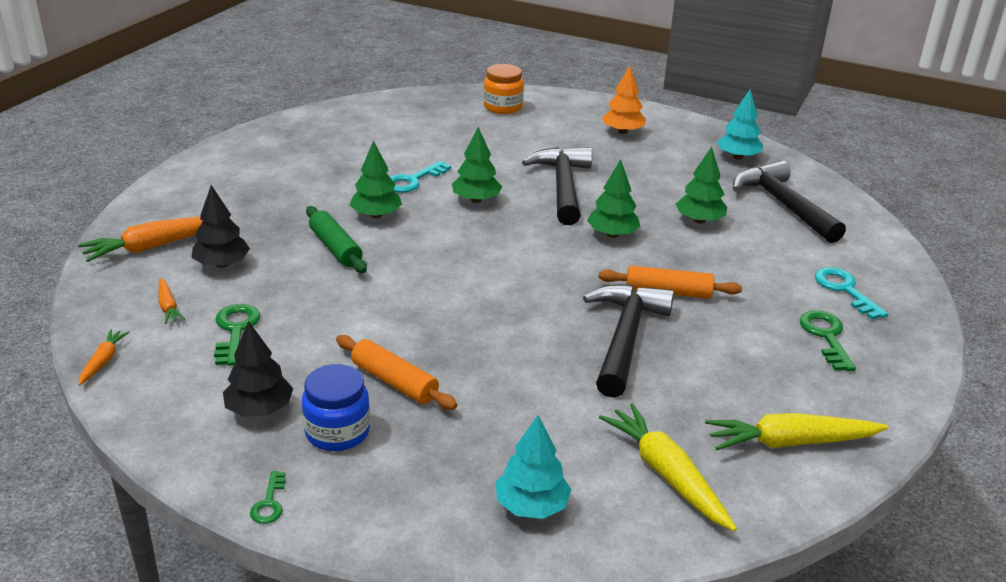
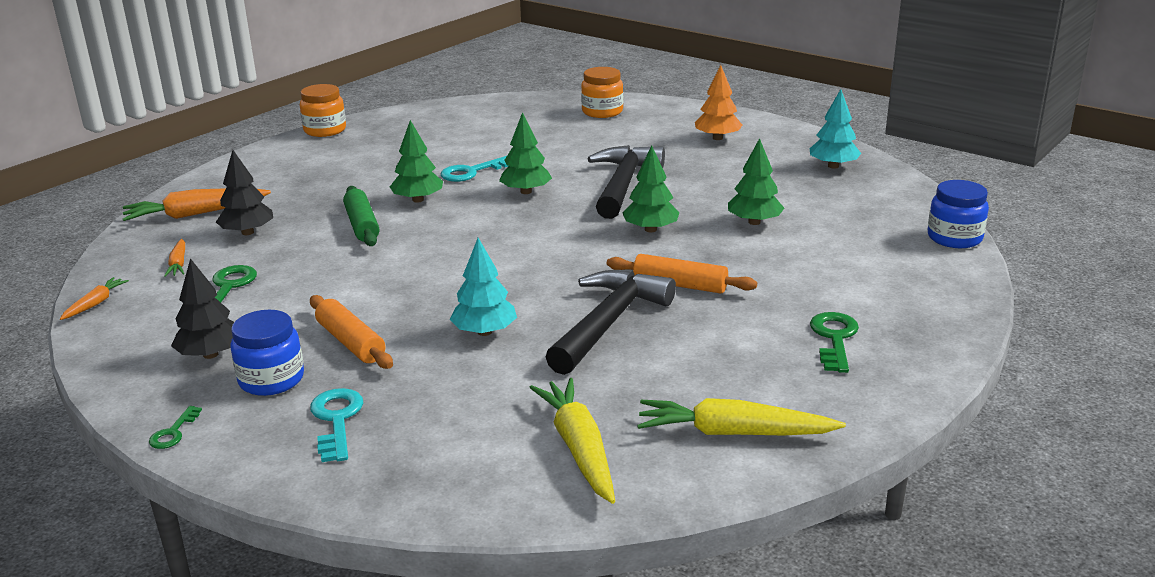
camera: 15 degrees right, 5 degrees down
turquoise tree [496,415,572,519] -> turquoise tree moved to [450,238,517,336]
black hammer [733,160,846,243] -> none
turquoise key [815,267,888,320] -> turquoise key moved to [310,388,363,462]
none -> orange jar [300,84,346,137]
none -> blue jar [928,180,989,248]

